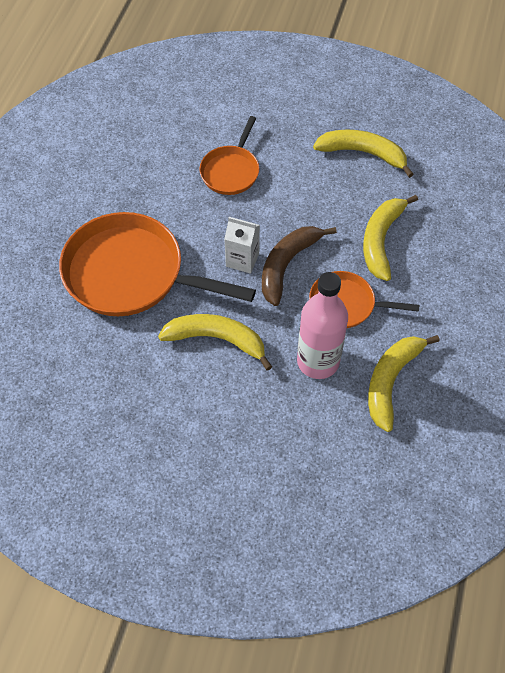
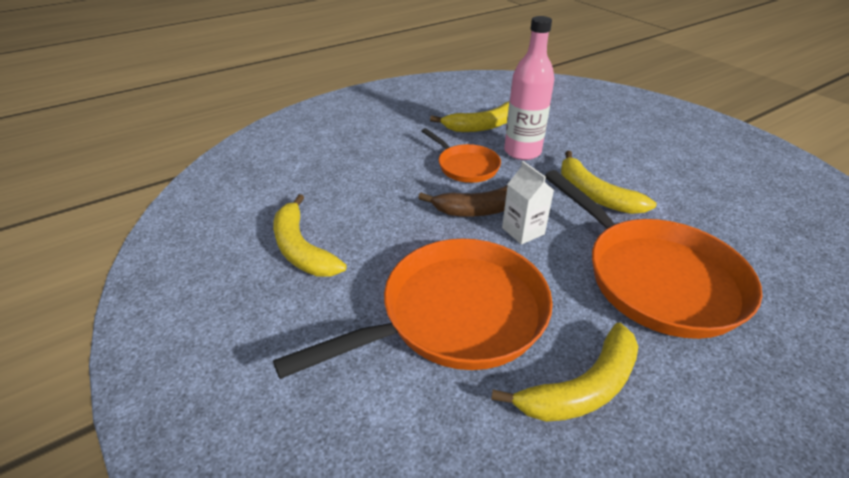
camera: 140 degrees left, 20 degrees down
orange pan [199,116,259,195] -> orange pan [273,238,553,379], size x1.87
yellow banana [363,195,418,281] -> yellow banana moved to [491,323,639,422]

